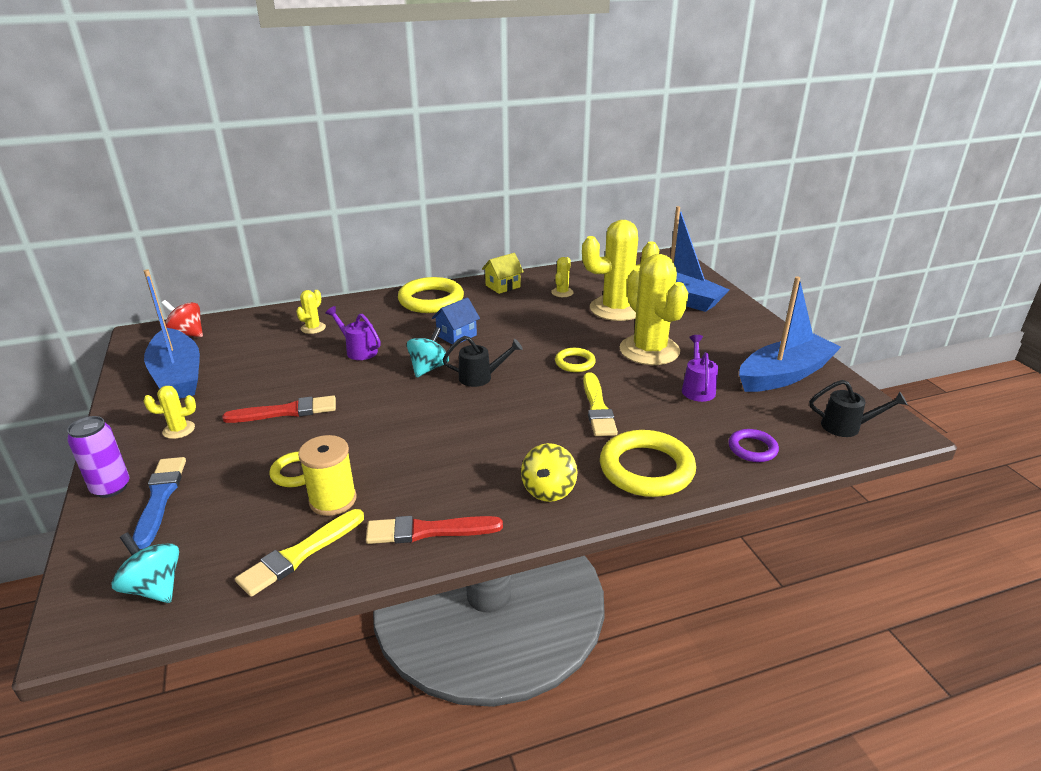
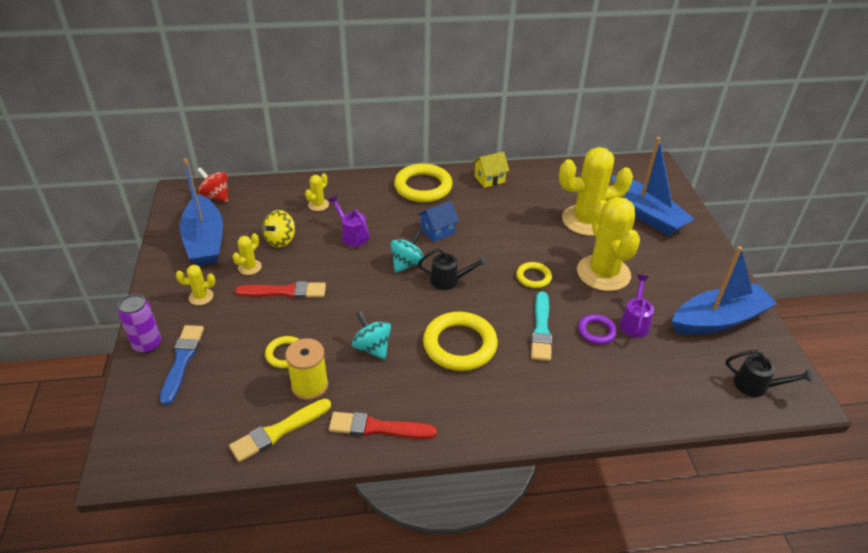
camera: 10 degrees right, 10 degrees up
turquoise spinning top [112,532,179,603] -> turquoise spinning top moved to [352,311,391,360]
yellow spinning top [521,443,577,502] -> yellow spinning top moved to [262,210,295,248]
yellow cactus [551,257,574,297] -> yellow cactus moved to [232,233,262,275]
yellow brush [583,372,618,436] -> turquoise brush [531,292,552,361]
yellow ring [600,430,696,497] -> yellow ring moved to [423,312,498,371]
purple ring [728,429,779,462] -> purple ring moved to [578,314,617,344]

